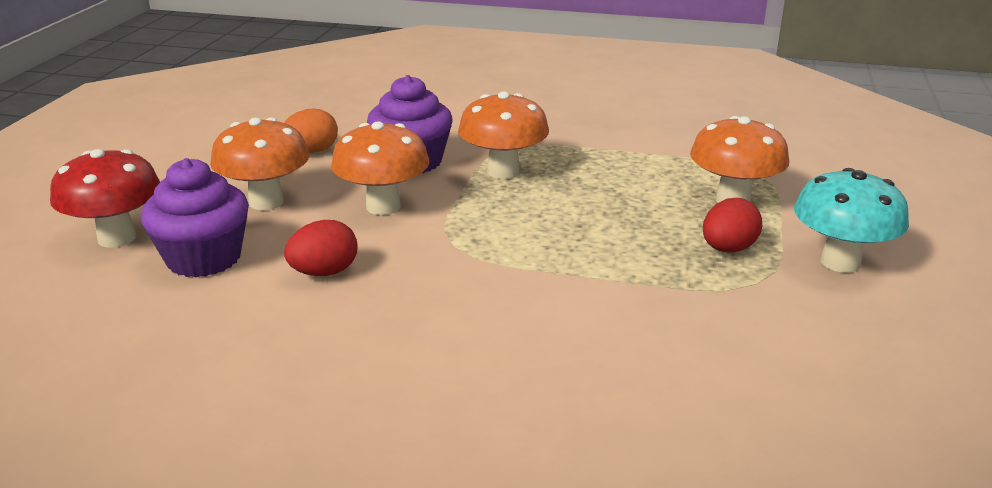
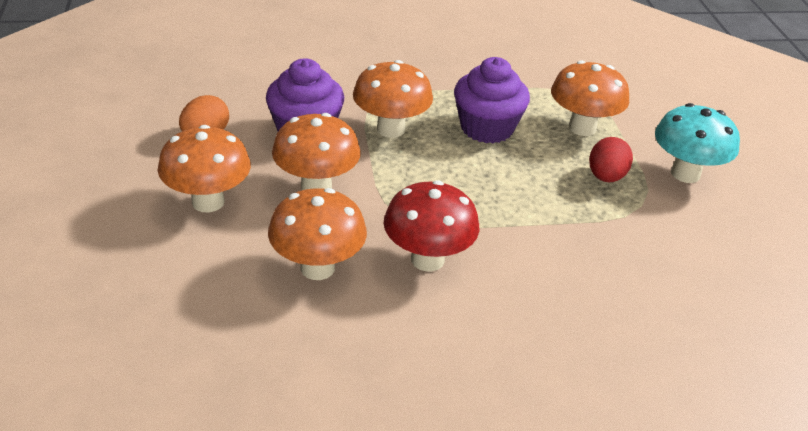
camera: 25 degrees left, 10 degrees up
red mushroom [50,149,160,248] -> red mushroom moved to [383,180,479,271]
purple cupcake [141,158,249,278] -> purple cupcake moved to [454,57,530,143]
red egg [284,220,357,276] -> orange mushroom [268,188,367,280]

